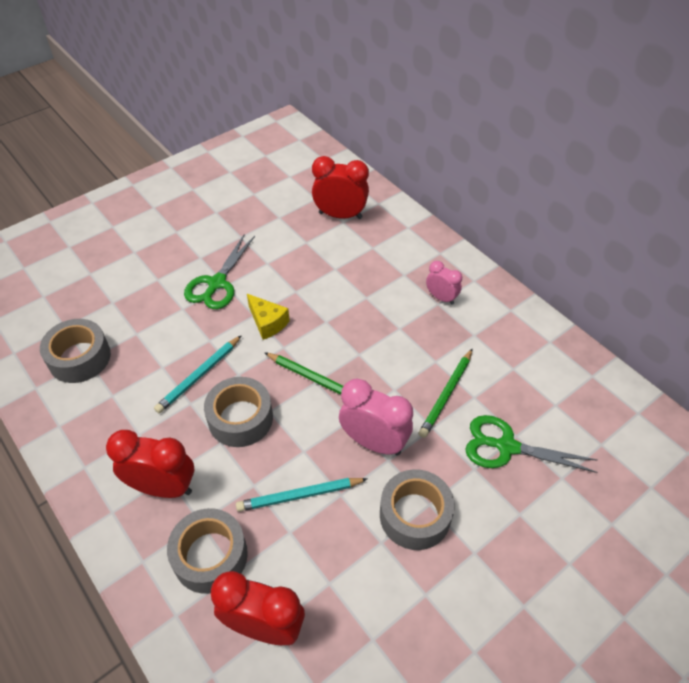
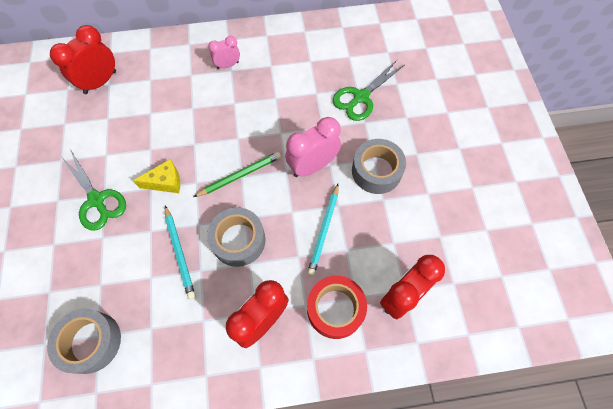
camera: 60 degrees left, 15 degrees up
grey tape [167,508,248,594] -> red tape [307,276,367,339]
green pencil [419,348,473,438] -> none

